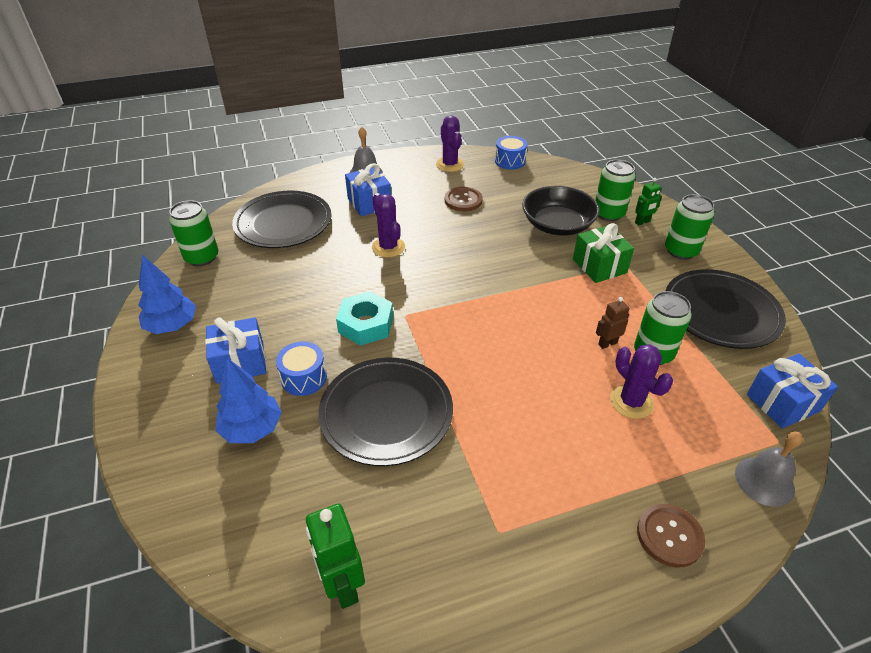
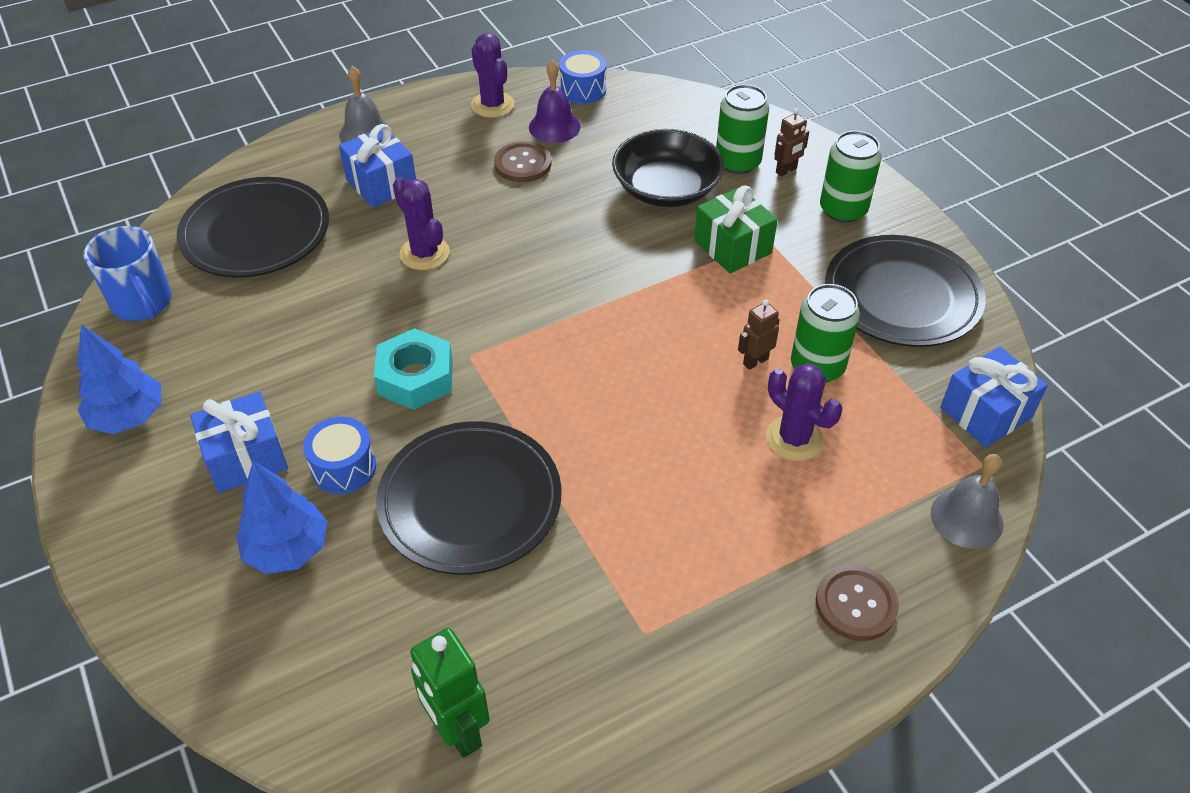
camera: 10 degrees left, 5 degrees up
green can [169,200,218,266] -> blue mug [84,226,172,321]
green robot [635,178,662,226] -> brown robot [774,108,809,177]
none -> purple bell [529,60,580,143]

